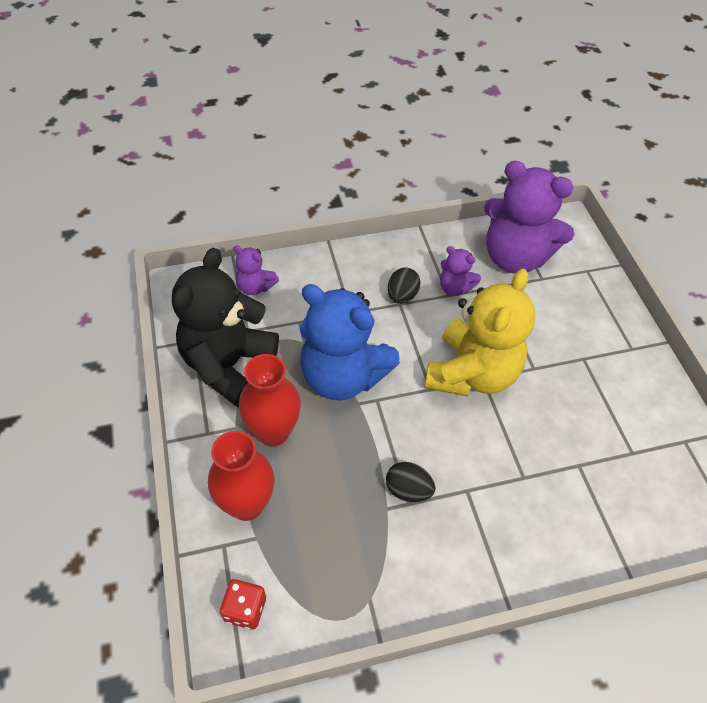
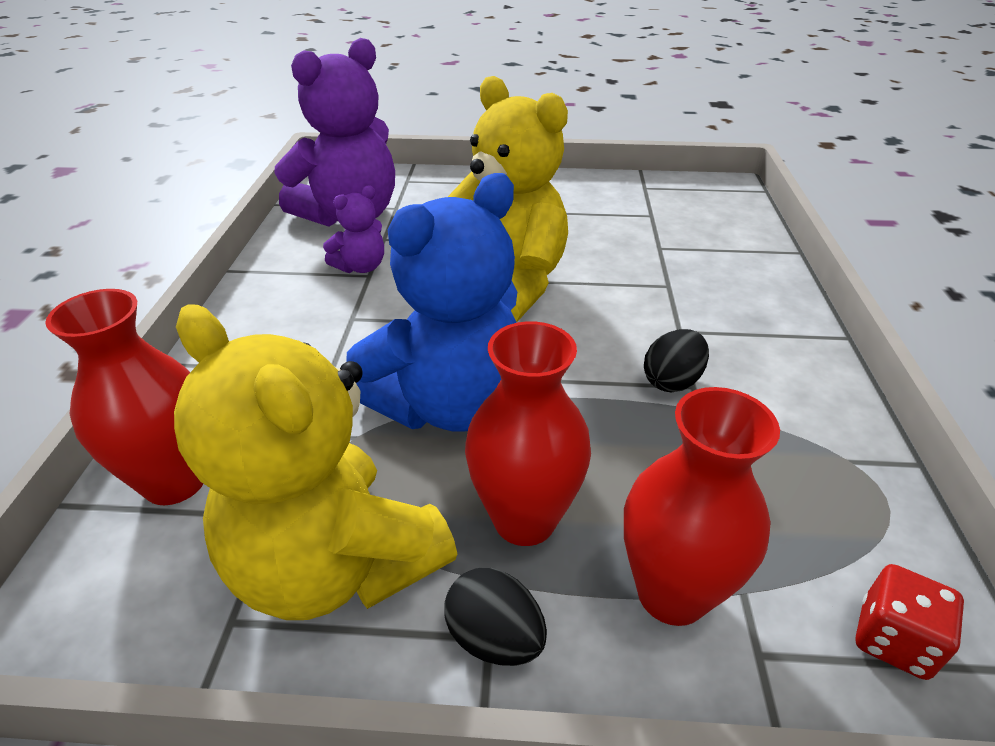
camera: 70 degrees left, 15 degrees down
black teddy bear [172,248,279,407] -> yellow teddy bear [174,304,457,620]
purple teddy bear [233,246,279,295] -> red vase [45,289,203,505]
black egg [388,267,420,304] -> black egg moved to [444,568,547,666]

